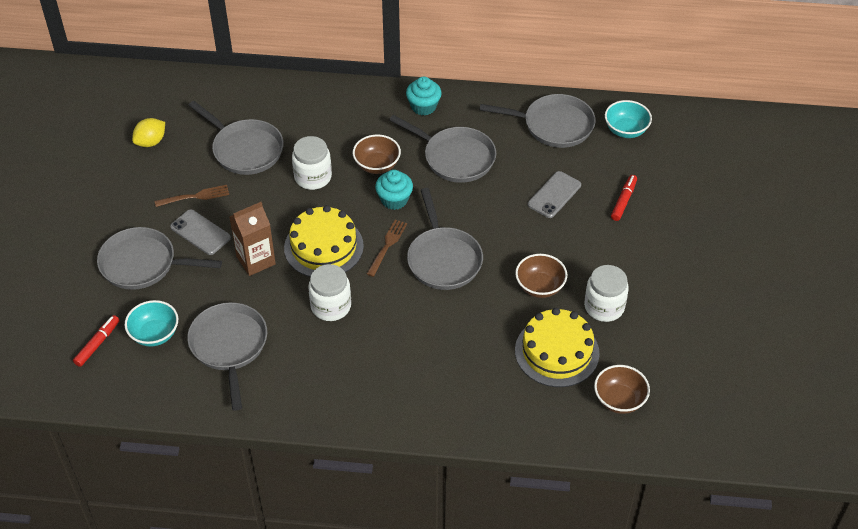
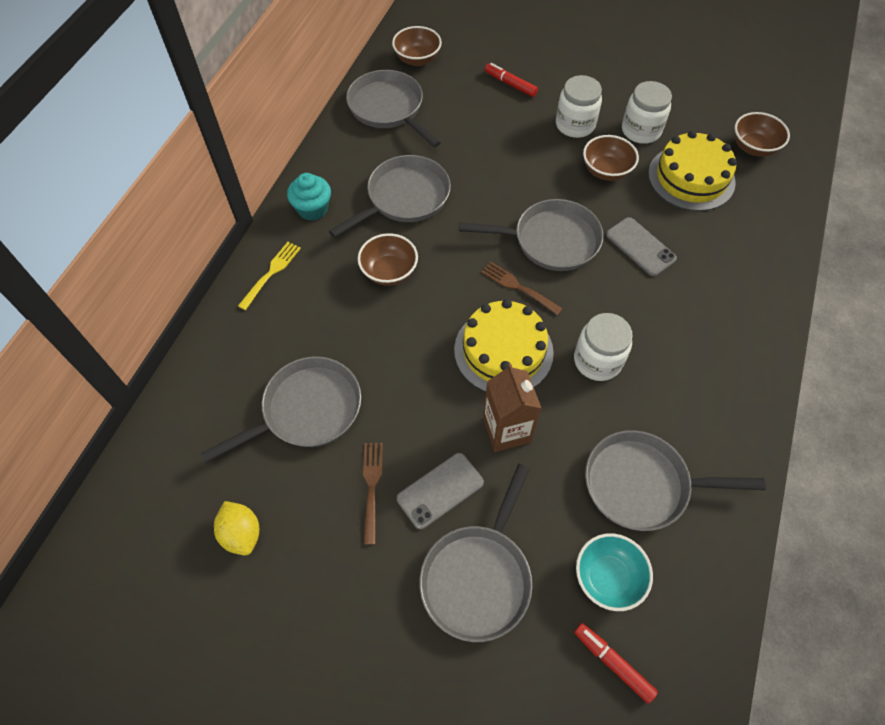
camera: 75 degrees left, 10 degrees up
white jar [292,136,332,190] -> white jar moved to [556,75,602,138]
turquoise cupcake [375,170,413,210] -> none
grey pan [480,94,595,148] -> grey pan turned 60 degrees counterclockwise [346,70,441,148]
grey phone [528,171,581,218] -> grey phone moved to [606,217,677,276]
turquoise bowl [605,100,652,138] -> brown bowl [392,26,442,66]
none -> yellow fork [238,242,301,310]

